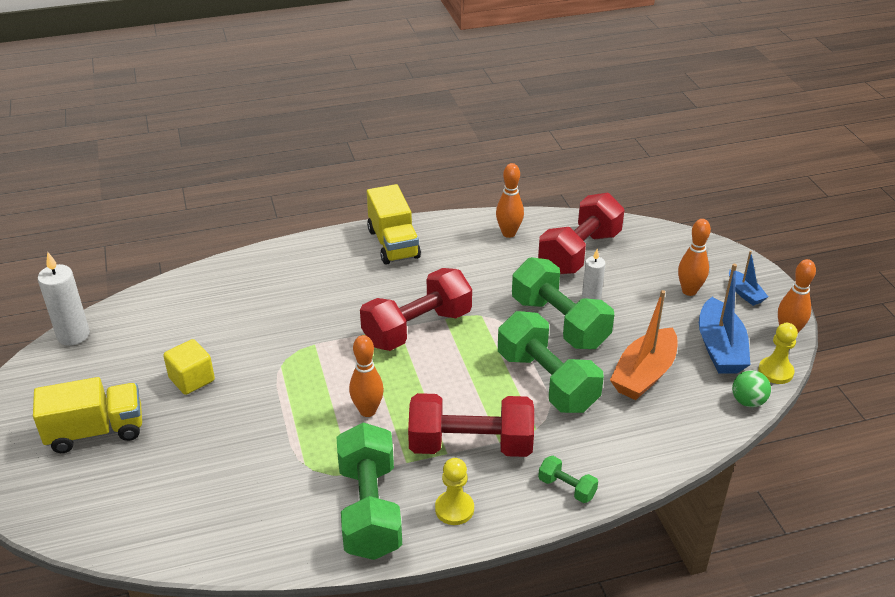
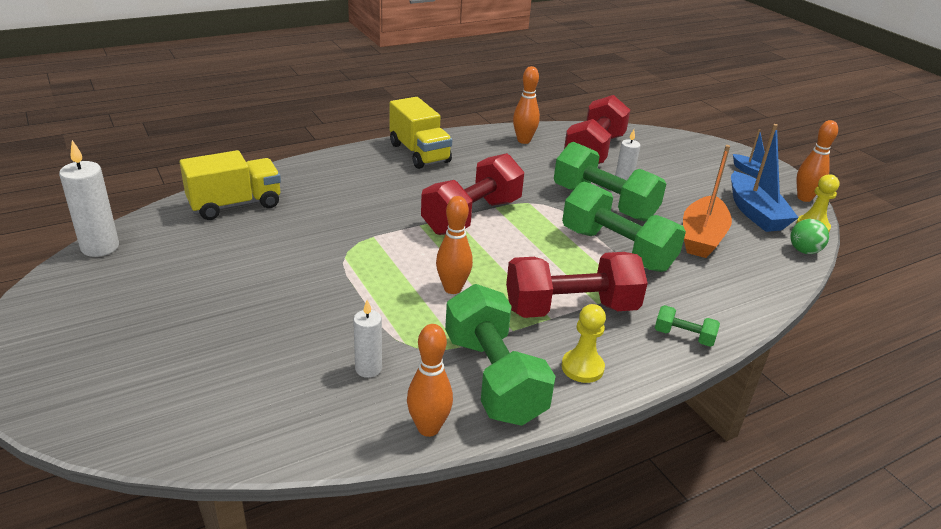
camera: 15 degrees left, 5 degrees down
yellow truck [33,377,142,453] -> yellow truck moved to [180,150,281,220]
yellow cube [163,339,215,395] -> none
orange bowling pin [678,219,711,296] -> orange bowling pin moved to [407,324,453,437]
none -> white candle [353,300,382,378]

